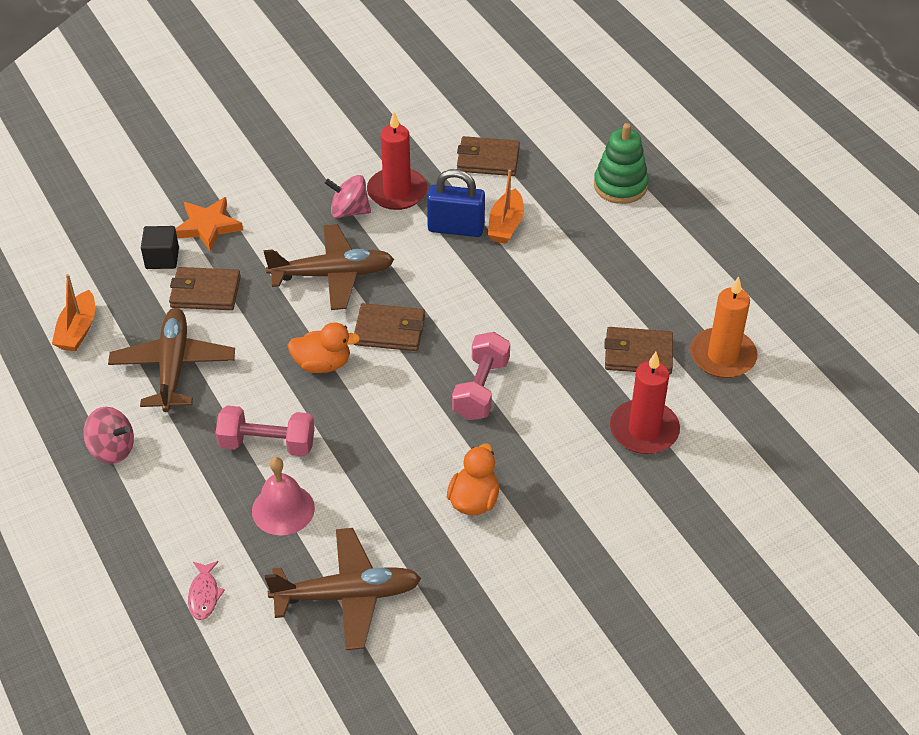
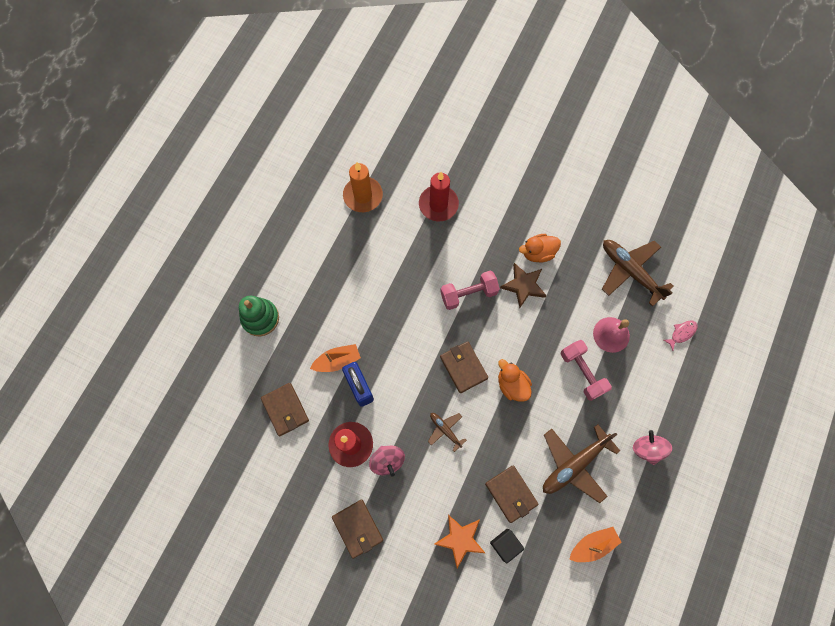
camera: 125 degrees left, 25 degrees up
brown plane [264,224,394,310] -> brown plane [428,413,467,452], size x0.52
brown wallet [604,327,673,375] -> brown wallet moved to [332,500,383,559]
none -> brown star [500,263,547,308]

